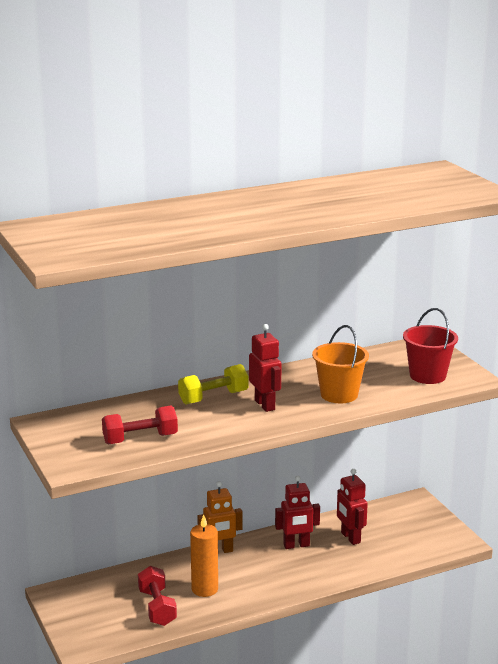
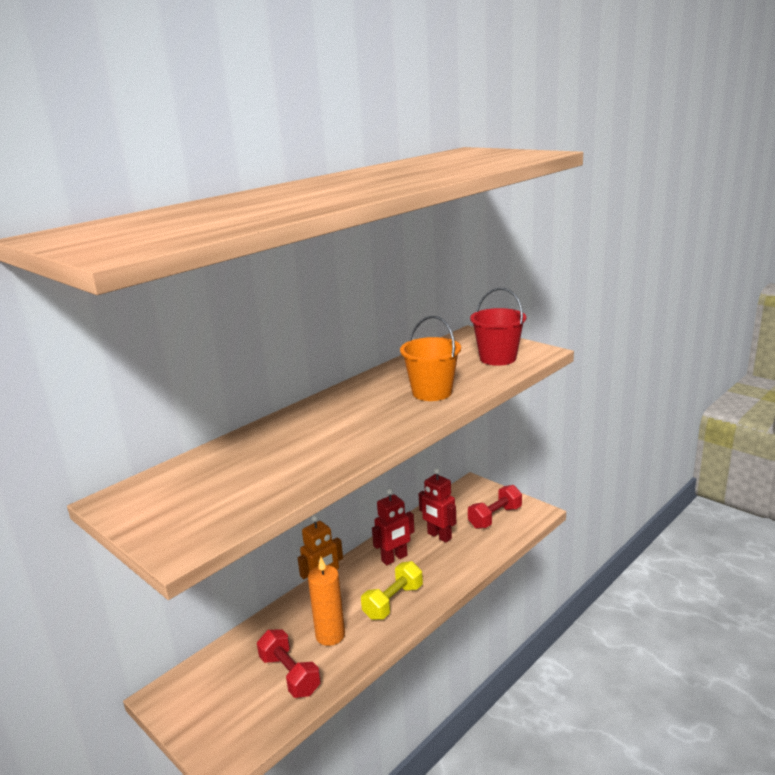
camera: 20 degrees left, 0 degrees up
red dumbbell [102,406,178,444] -> red dumbbell moved to [468,485,522,529]
yellow dumbbell [178,364,248,405] -> yellow dumbbell moved to [361,561,423,620]
red robot [249,324,282,412] -> none

